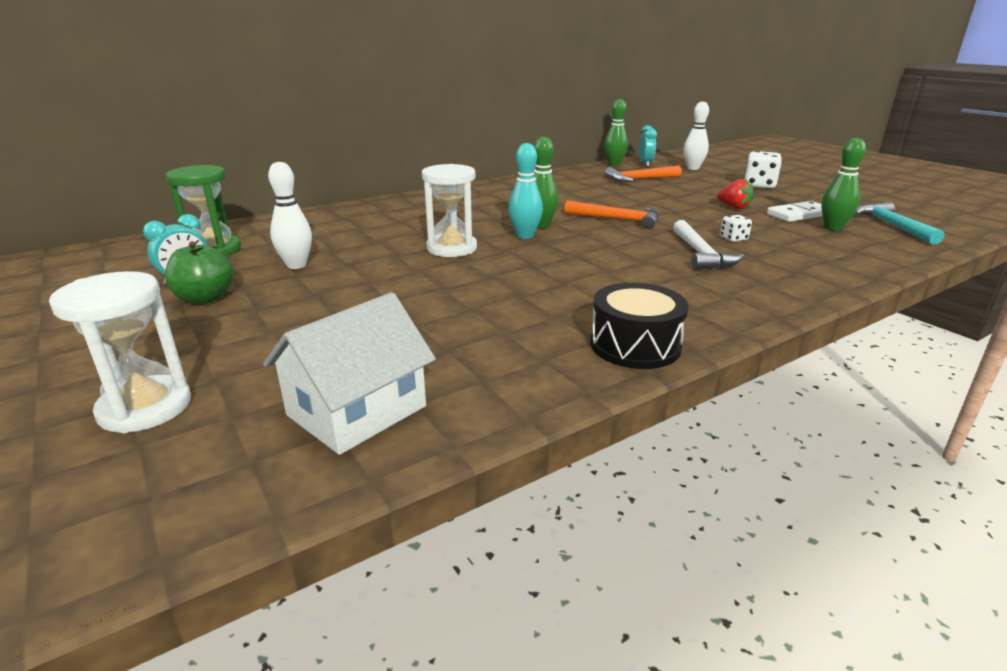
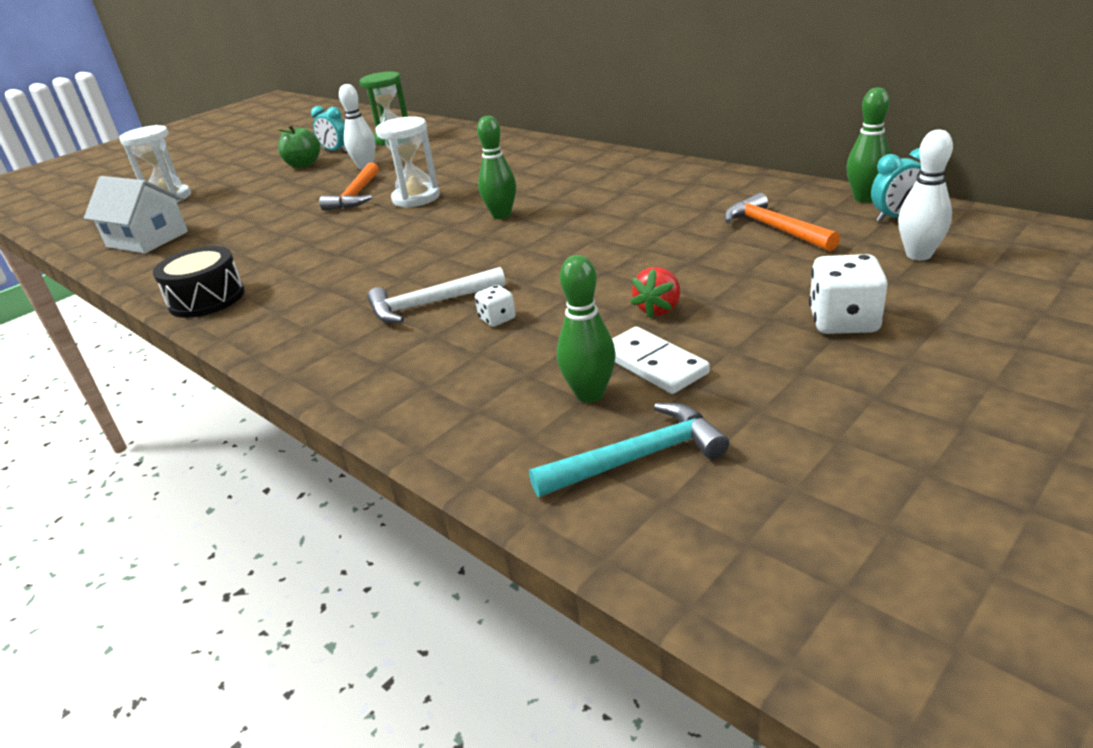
camera: 80 degrees right, 5 degrees up
turquoise bowling pin [508,143,543,239] -> none
orange hammer [564,200,659,229] -> orange hammer moved to [319,163,379,211]

